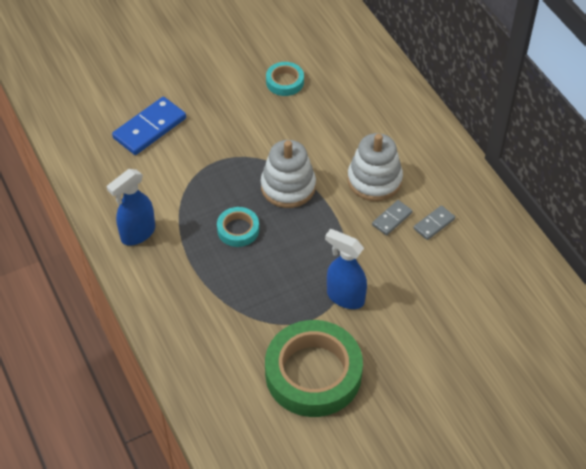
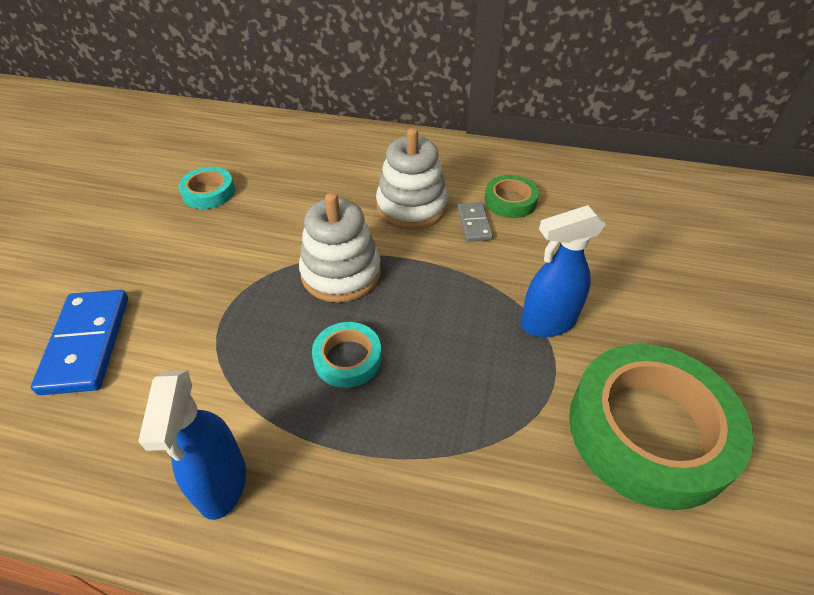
camera: 50 degrees left, 5 degrees down
grey domino [414,205,455,240] -> green tape [485,175,539,218]

